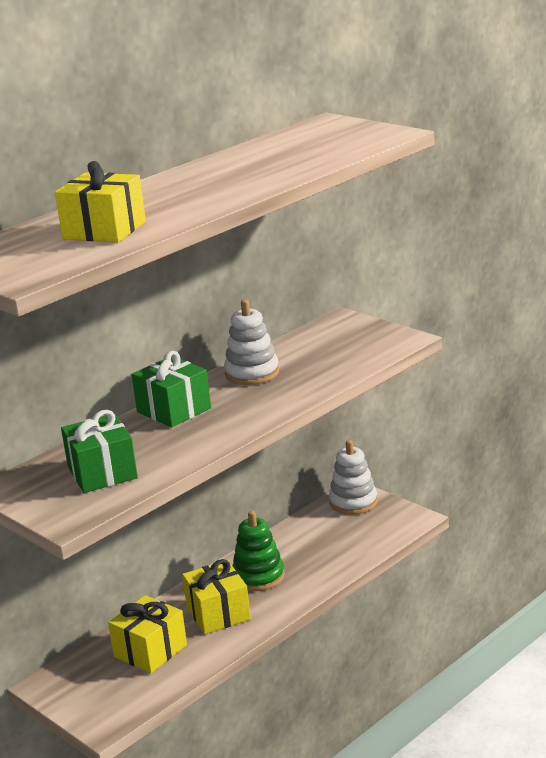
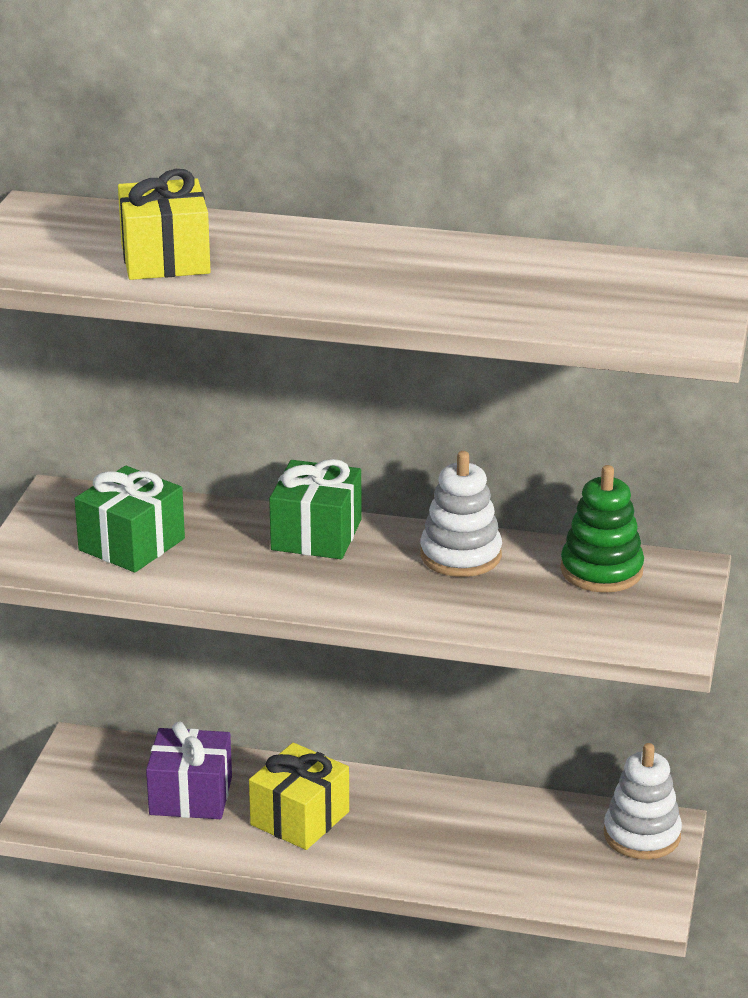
camera: 55 degrees right, 5 degrees up
yellow gift [108,595,187,673] -> purple gift [146,722,232,819]
green stacking toy [233,511,285,591] -> green stacking toy moved to [560,465,644,593]

